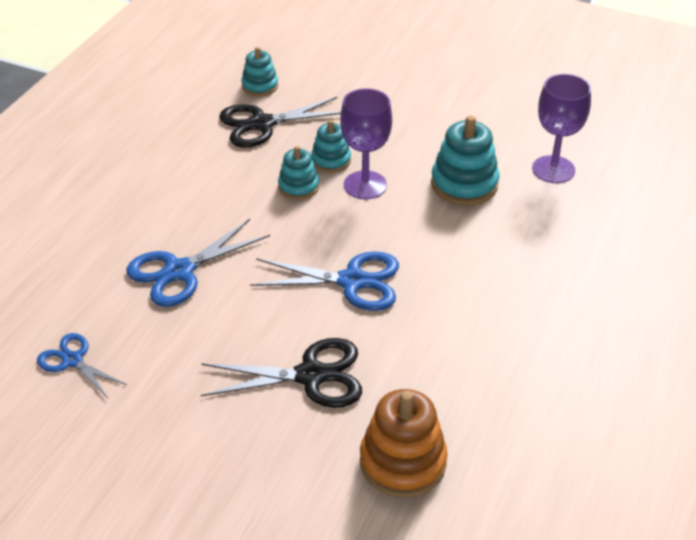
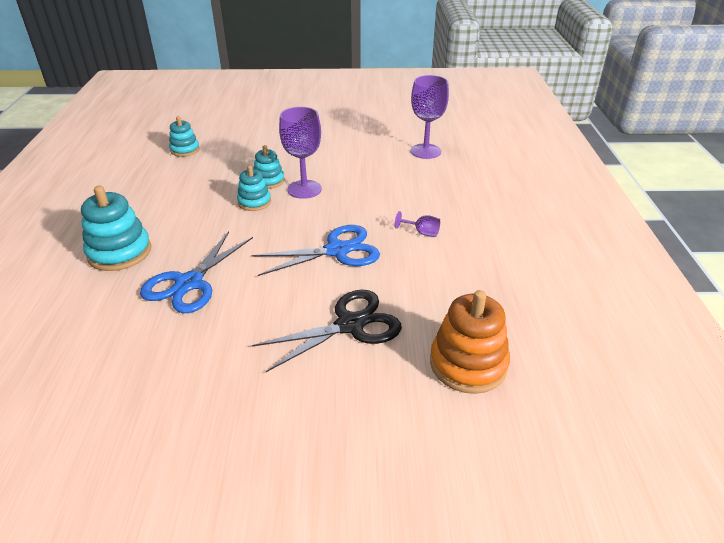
camera: 25 degrees left, 5 degrees down
blue scissors [37,333,127,398] -> none
black scissors [219,97,341,147] -> none
turquoise stacking toy [431,115,500,205] -> turquoise stacking toy moved to [81,186,151,271]
none -> purple goblet [395,211,440,237]

